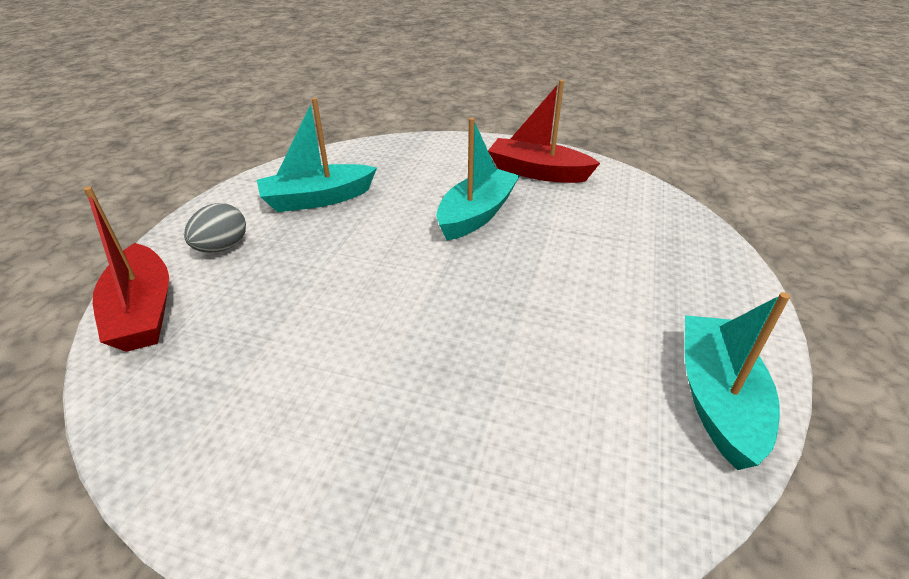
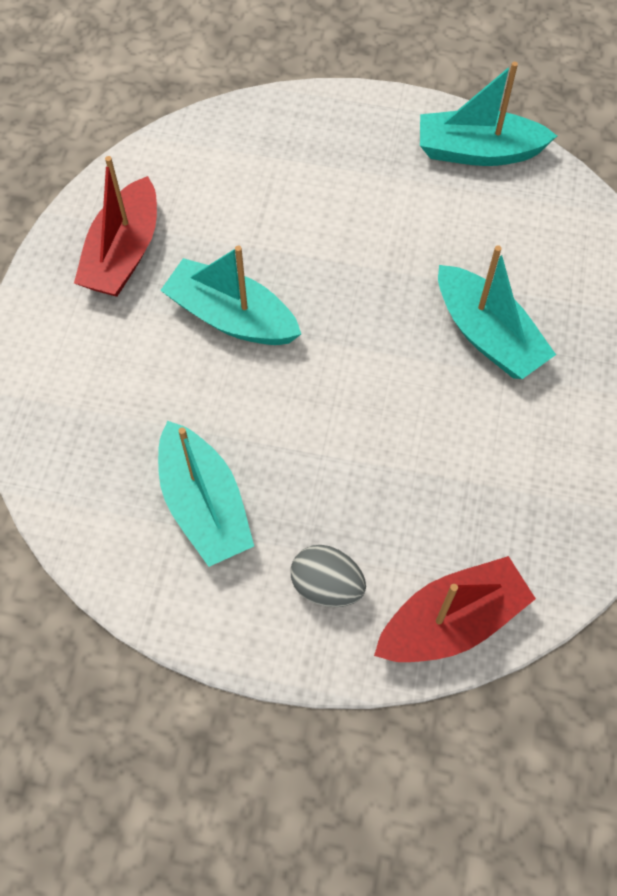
camera: 95 degrees left, 25 degrees up
none -> turquoise boat [438,245,556,379]

